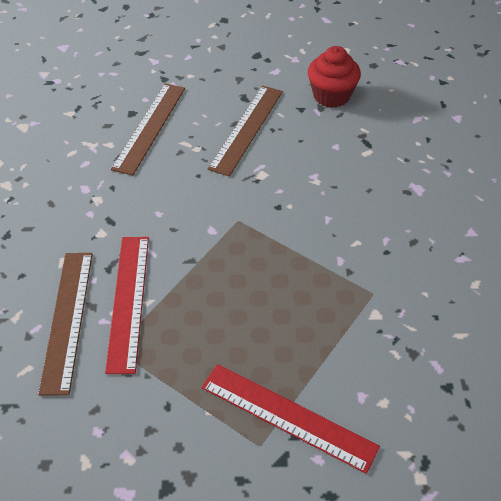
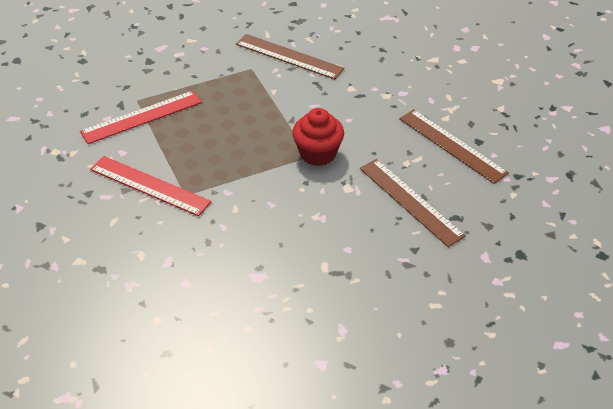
camera: 120 degrees right, 5 degrees down
red ruler [105,237,149,374] -> red ruler moved to [90,156,211,216]
red cupcake [308,46,361,108] -> red cupcake moved to [292,108,344,166]

